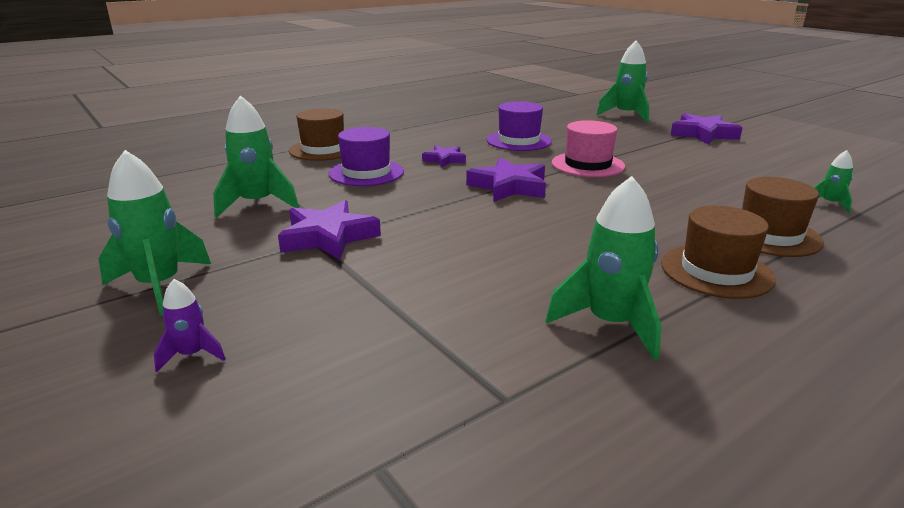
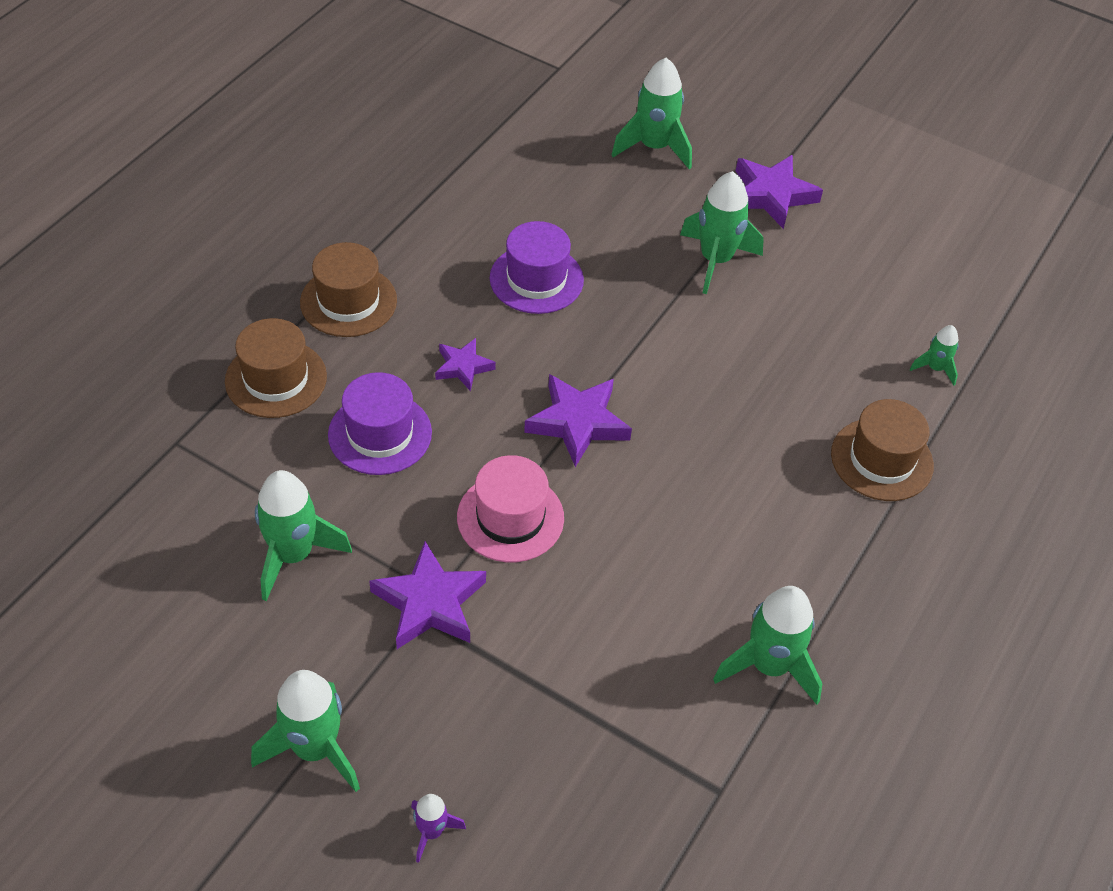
camera: 25 degrees left, 25 degrees up
pink hat [552,120,625,177] -> pink hat moved to [457,455,564,562]
brown hat [661,205,776,299] -> brown hat moved to [300,242,397,337]
none -> green rocket [680,171,764,294]

